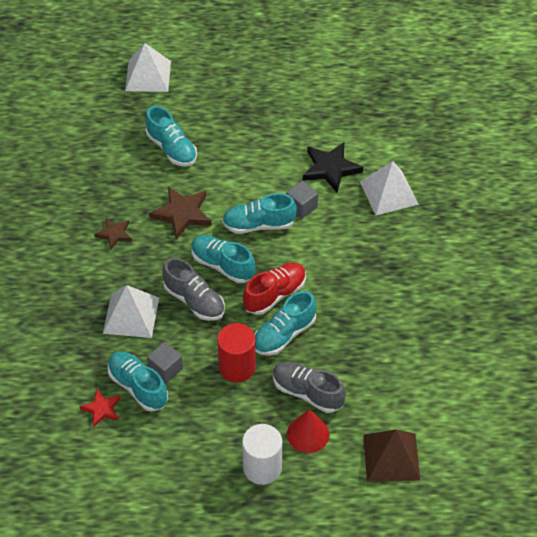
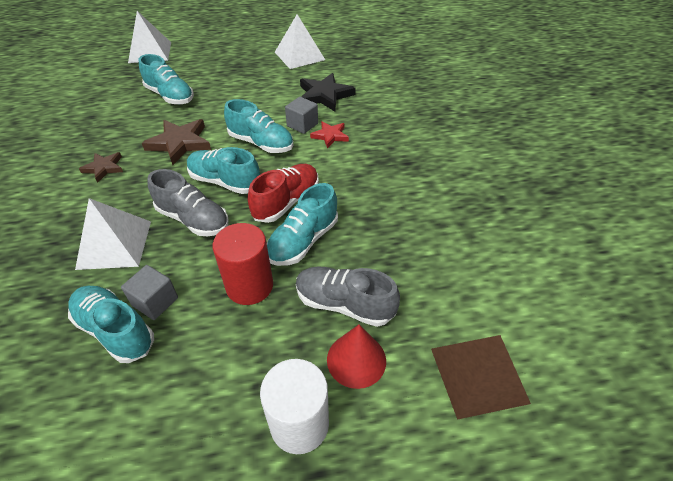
camera: 10 degrees left, 5 degrees down
red star [79,389,121,427] -> red star moved to [310,121,349,148]
turquoise shoe [222,193,297,234] -> turquoise shoe turned 135 degrees counterclockwise [224,99,294,153]
white pyramid [360,161,419,215] -> white pyramid moved to [275,14,325,69]

